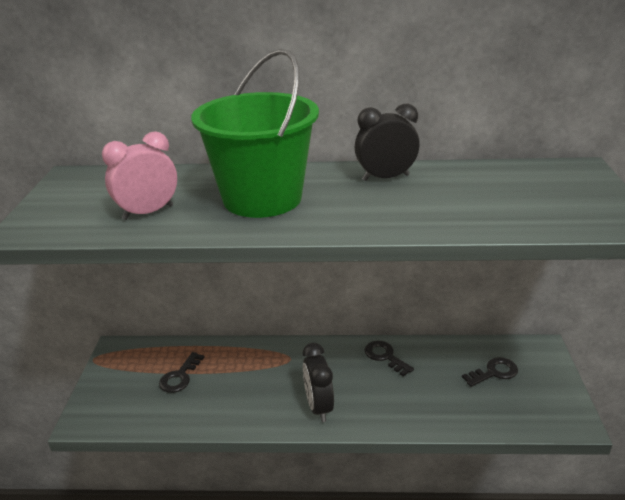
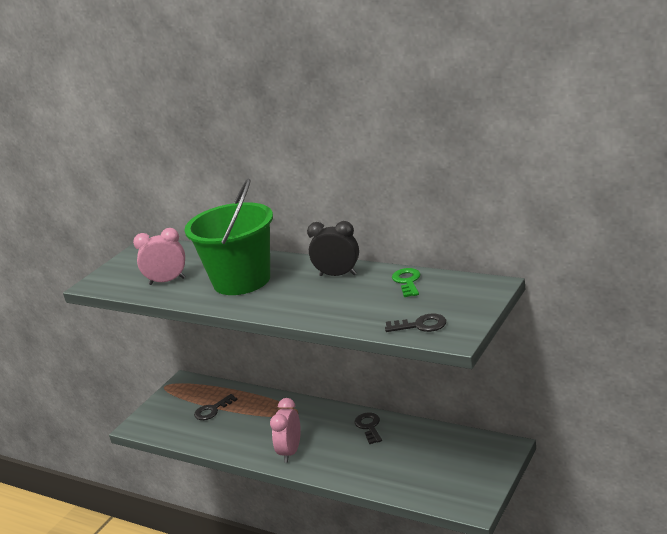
camera: 30 degrees right, 5 degrees down
black clock [303,343,334,422] -> pink clock [270,398,301,463]
black key [462,357,518,387] -> black key moved to [385,314,446,332]
none -> green key [392,268,420,297]

